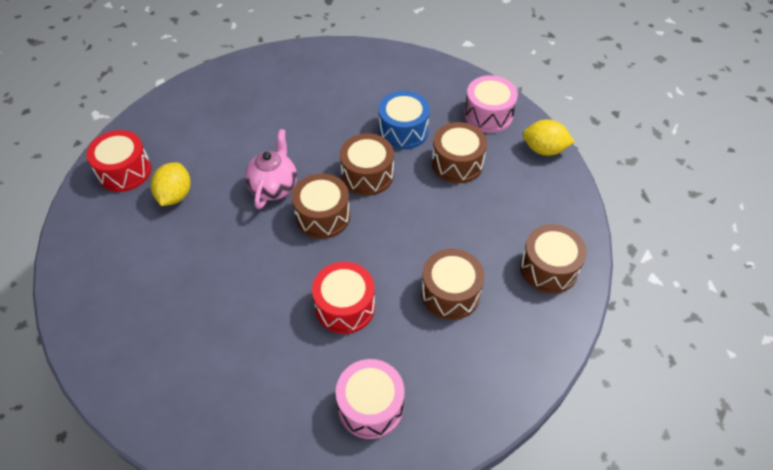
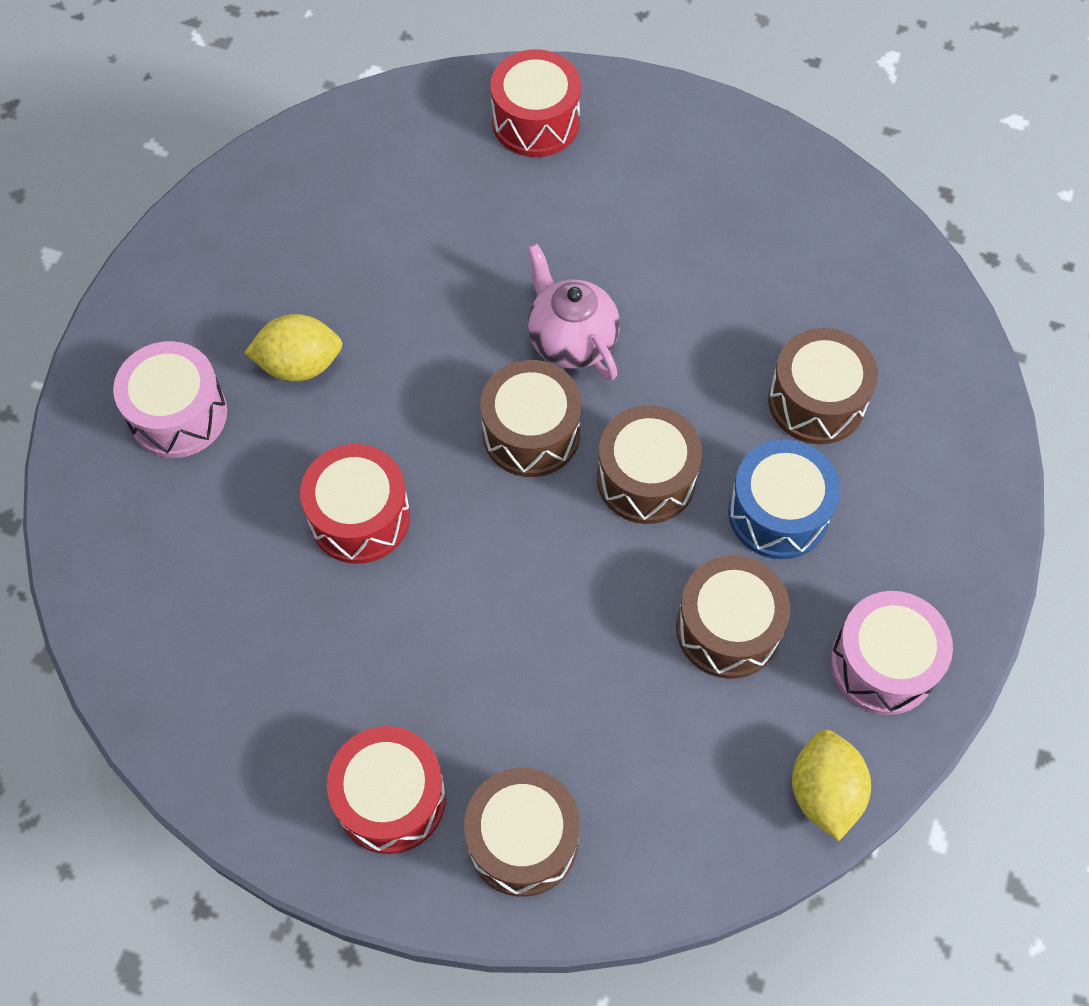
camera: 75 degrees right, 10 degrees up
yellow lemon [151,163,191,206] -> yellow lemon moved to [244,314,343,382]
pink teapot [245,129,297,209] -> pink teapot turned 120 degrees counterclockwise [527,244,620,381]
pink drum [336,359,405,439] -> pink drum moved to [113,341,227,458]
brown drum [421,249,485,320] -> brown drum moved to [768,328,878,444]
none -> red drum [327,726,446,854]

